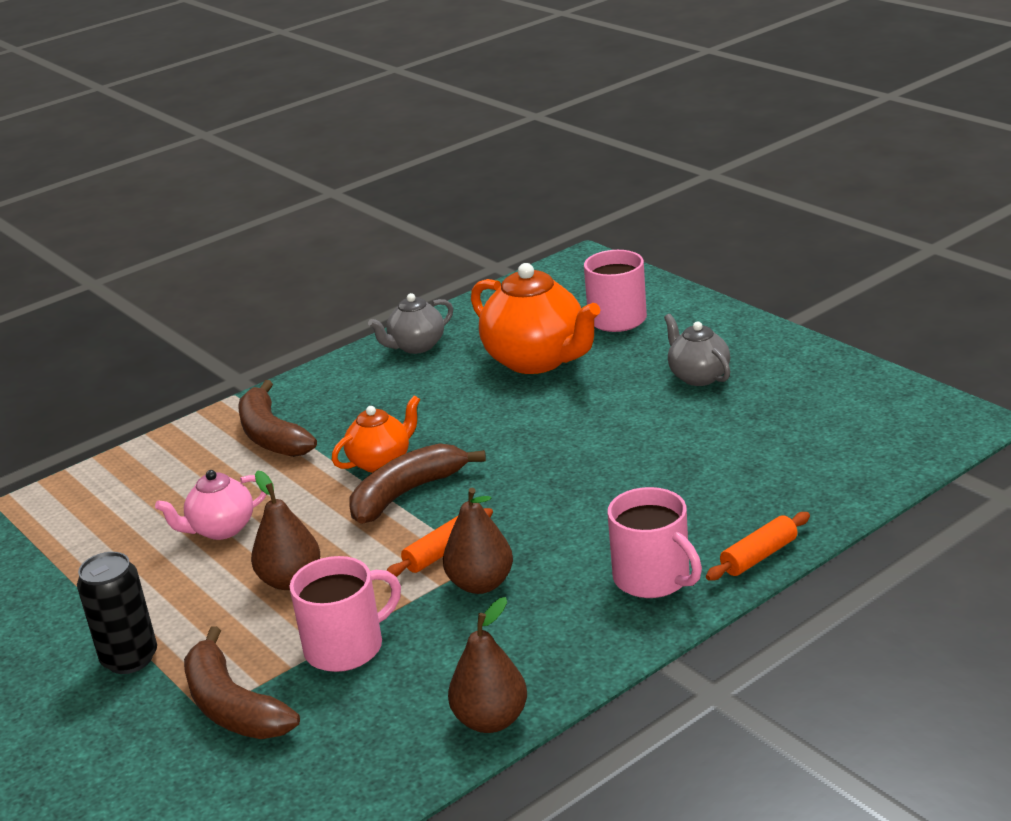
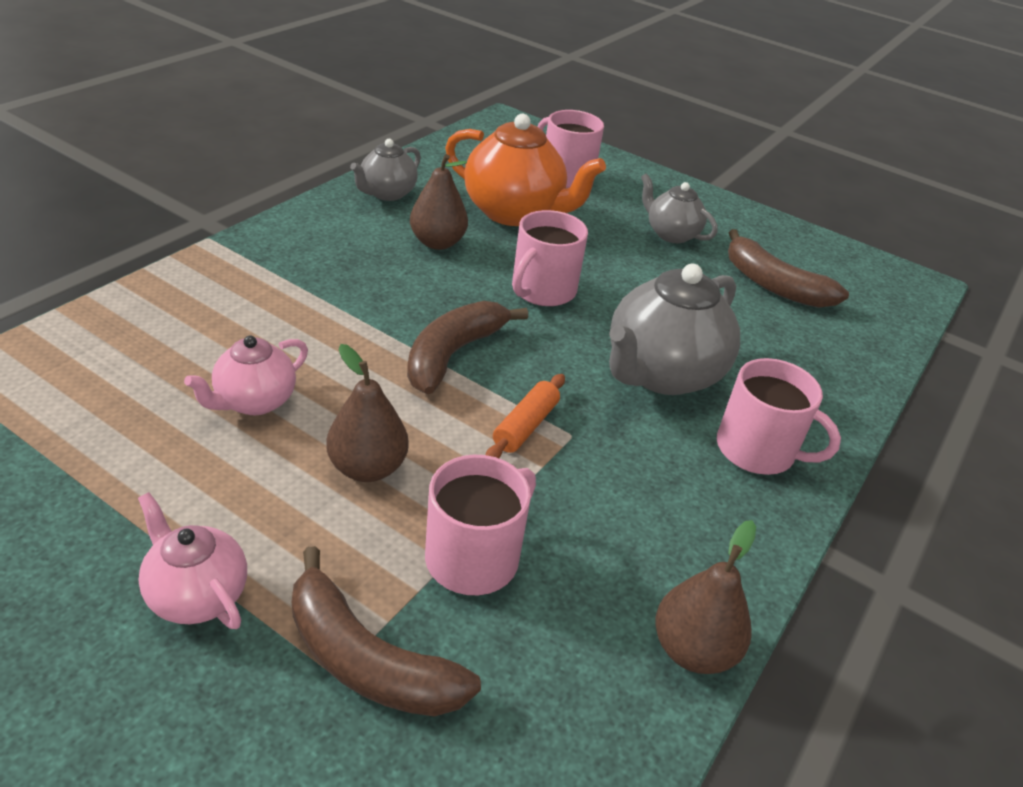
camera: 25 degrees left, 10 degrees up
black can [77,552,157,674] -> pink teapot [138,492,247,629]
brown banana [238,380,317,457] -> brown banana moved to [728,229,849,308]
orange teapot [332,396,420,473] -> none
brown pear [443,488,513,594] -> brown pear moved to [410,154,468,250]
orange rolling pin [706,512,810,581] -> none
none -> pink mug [512,210,588,306]
none -> grey teapot [609,264,740,395]

